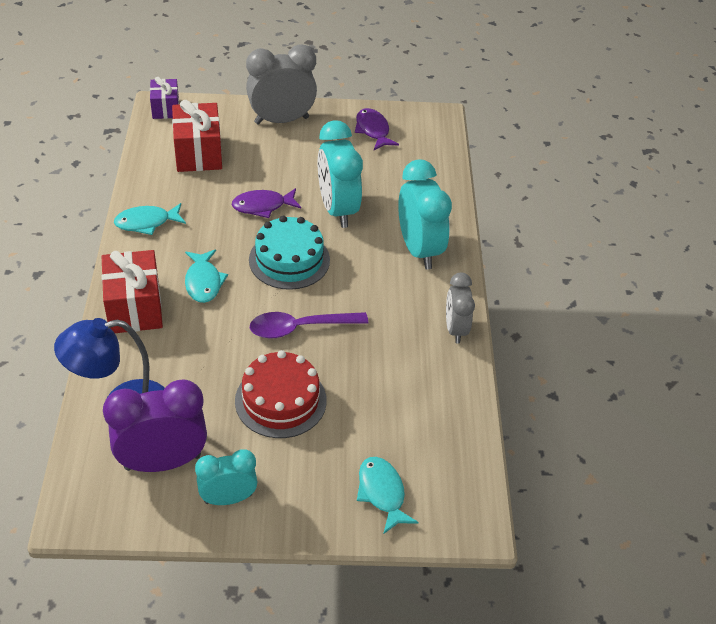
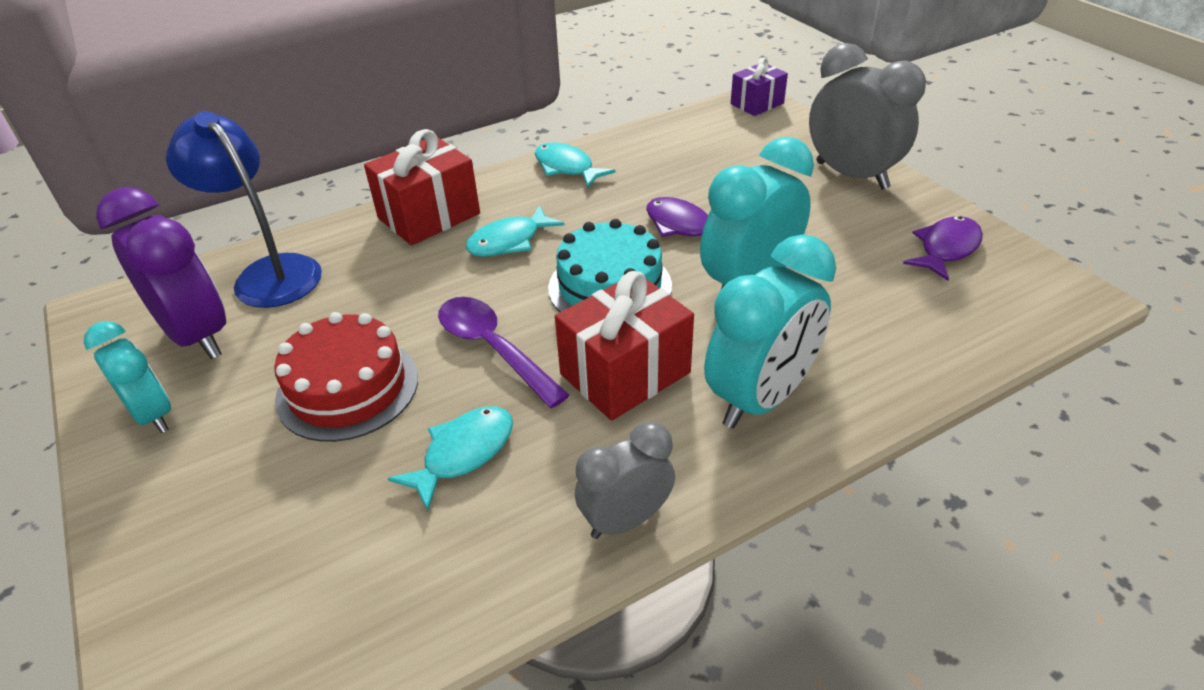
camera: 65 degrees right, 5 degrees down
red gift [172,100,222,172] -> red gift moved to [555,271,694,421]
turquoise fish [357,457,419,534] -> turquoise fish moved to [388,406,513,511]

